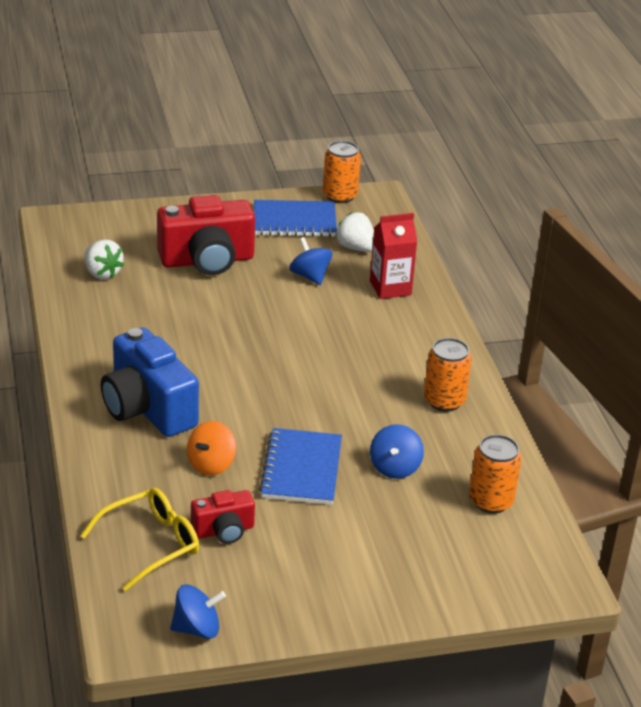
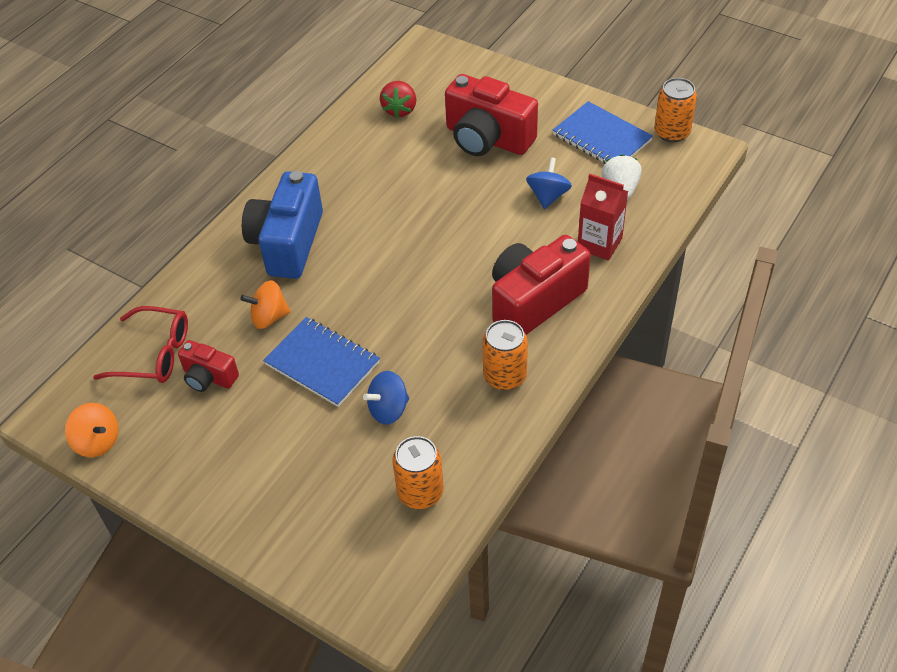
camera: 50 degrees right, 15 degrees up
yellow glasses [80,488,199,591] -> red glasses [93,306,188,383]
white strawberry [84,240,124,279] -> red strawberry [380,81,416,118]
blue spinning top [170,584,226,639] -> orange spinning top [65,403,118,457]
blue notebook [259,428,342,505] -> blue notebook turned 75 degrees clockwise [263,317,380,407]
none -> red camera [492,235,591,335]

